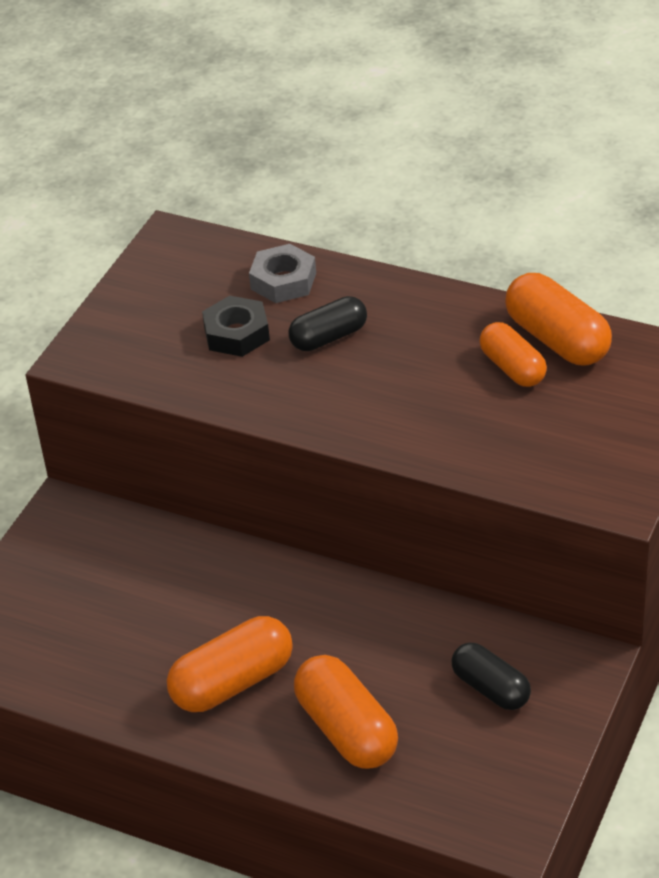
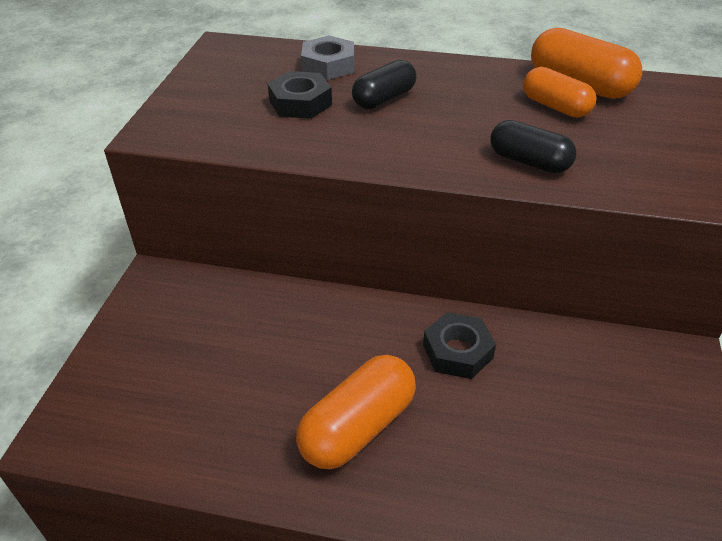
camera: 15 degrees left, 0 degrees up
orange capsule [294,655,398,769] -> none
black capsule [452,642,531,710] -> black capsule moved to [490,120,576,173]
none -> black nut [423,312,496,379]

